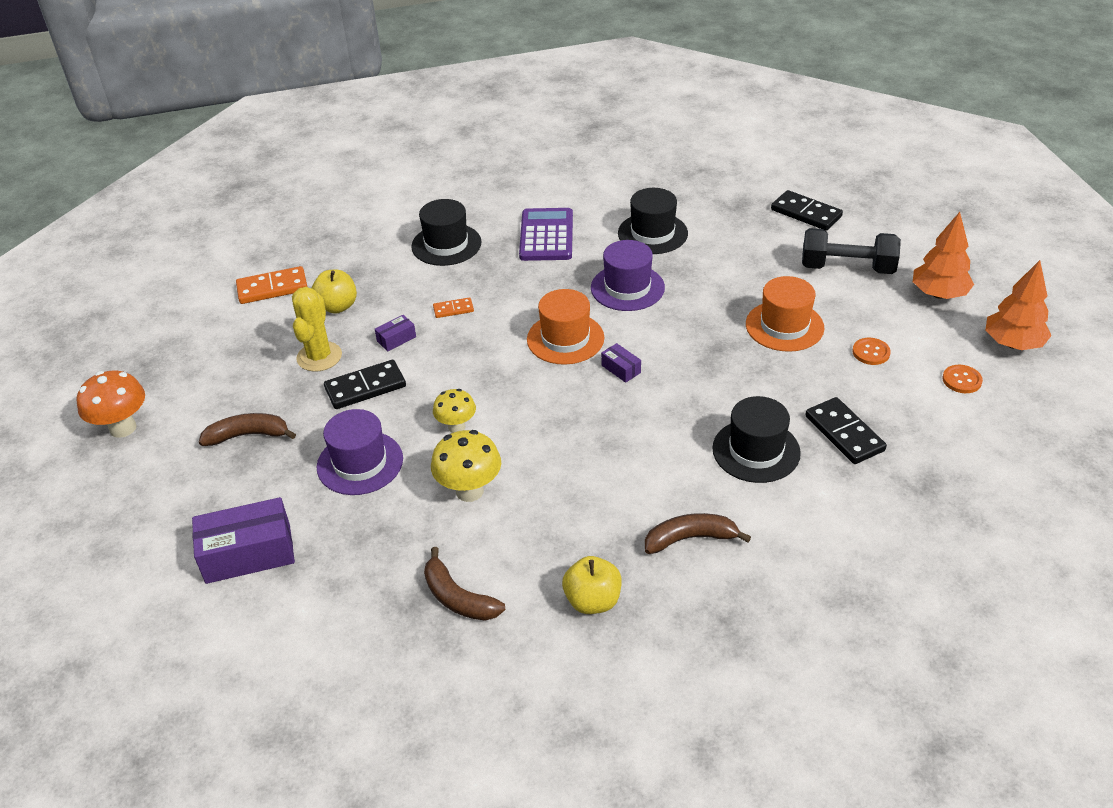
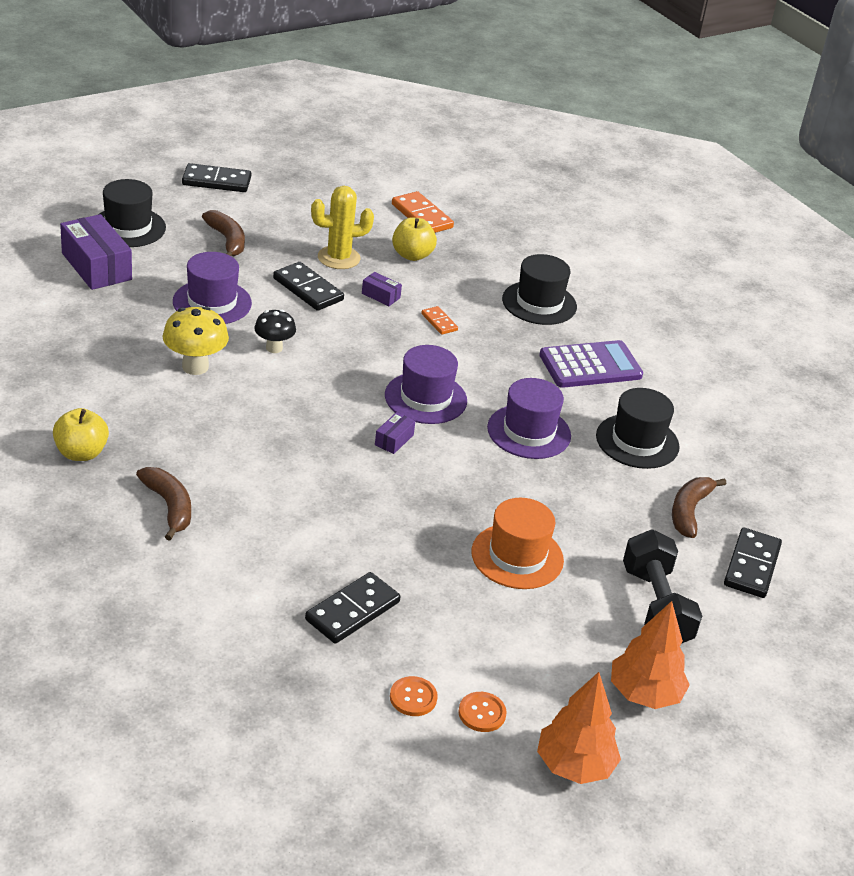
camera: 65 degrees right, 5 degrees down
orange mushroom [77,370,145,438] -> black domino [182,163,251,192]
brown banana [424,547,505,621] -> brown banana moved to [672,477,726,538]
yellow mushroom [433,389,476,433] -> black mushroom [254,309,296,353]
orange hat [527,289,604,365] -> purple hat [385,345,467,424]
black hat [712,396,801,483] -> black hat moved to [98,179,166,247]
orange button [852,338,891,365] -> orange button moved to [390,676,438,716]

